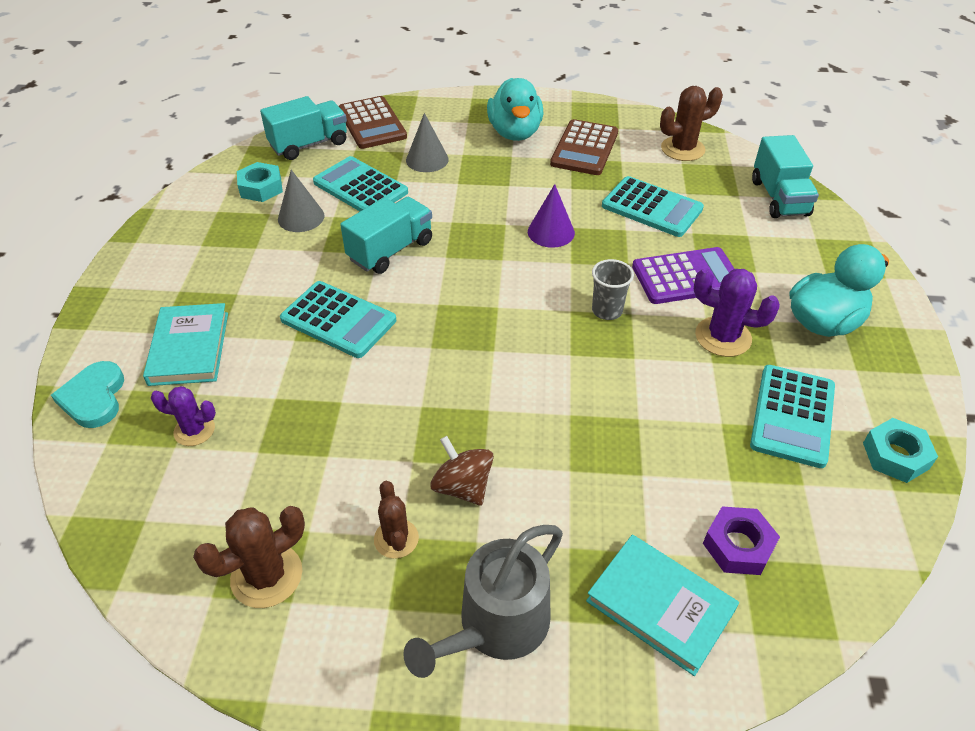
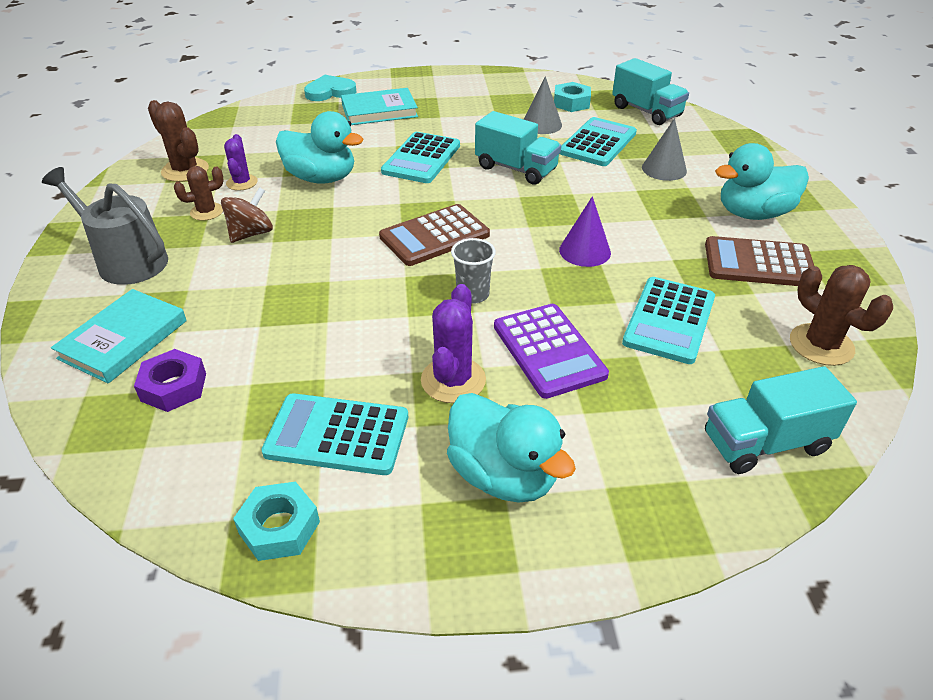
camera: 80 degrees right, 5 degrees down
purple cactus [151,386,216,446] -> purple cactus moved to [224,134,258,191]
brown calculator [339,96,407,149] -> brown calculator moved to [379,204,490,266]
none -> turquoise duck [276,111,363,184]

